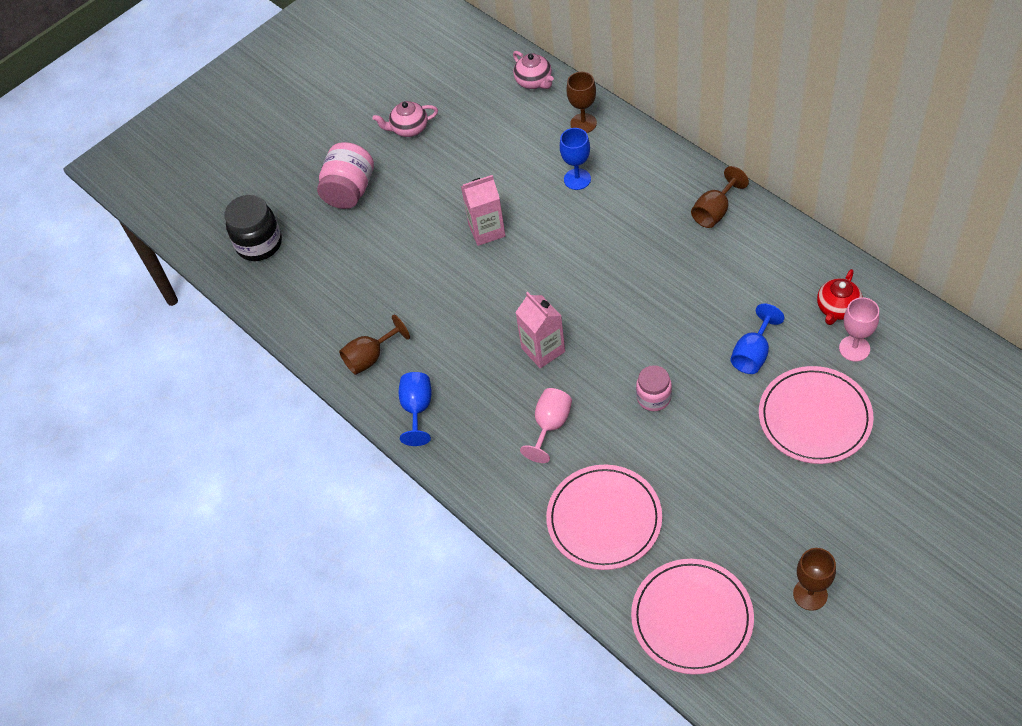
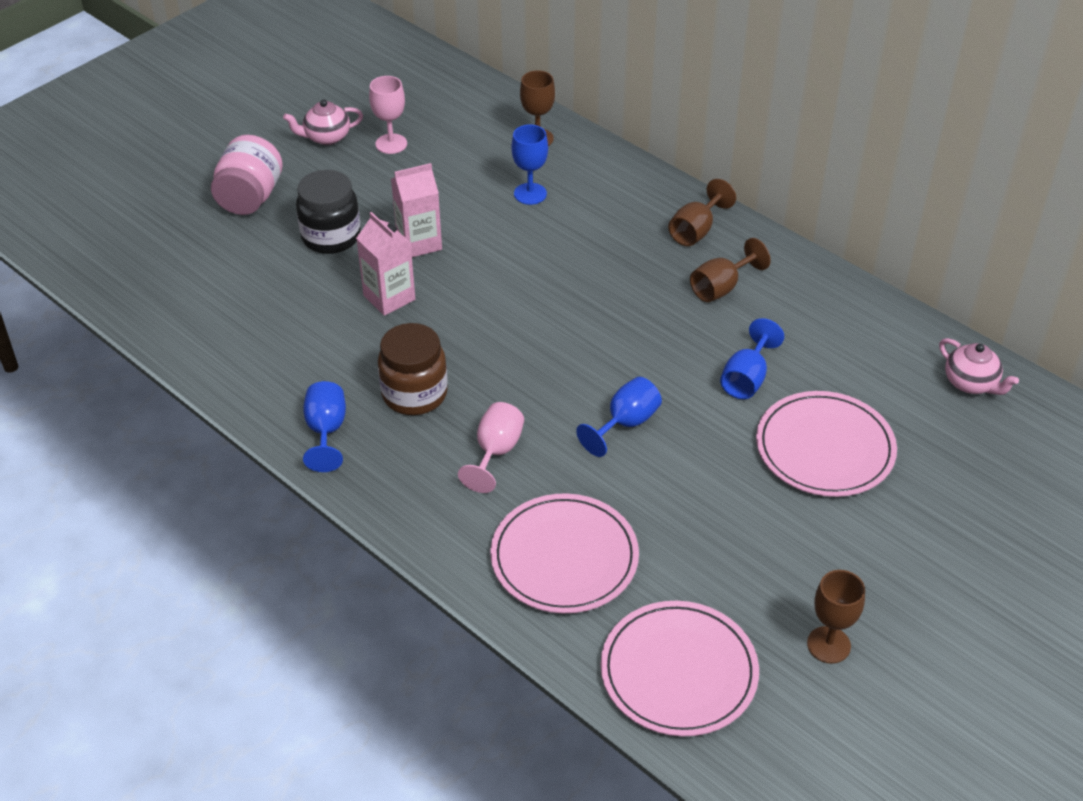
camera: 10 degrees left, 10 degrees down
black jar [224,195,282,261] -> black jar moved to [296,170,361,254]
brown goblet [339,315,410,375] -> brown goblet moved to [690,238,771,302]
pink teapot [513,51,554,89] -> pink teapot moved to [939,338,1019,395]
pink carton [515,292,565,368] -> pink carton moved to [356,212,415,316]
pink jar [636,365,672,411] -> blue goblet [576,377,662,457]
red teapot [817,269,863,325] -> none
pink goblet [839,297,879,362] -> pink goblet moved to [369,76,407,154]
none -> brown jar [378,323,448,415]

